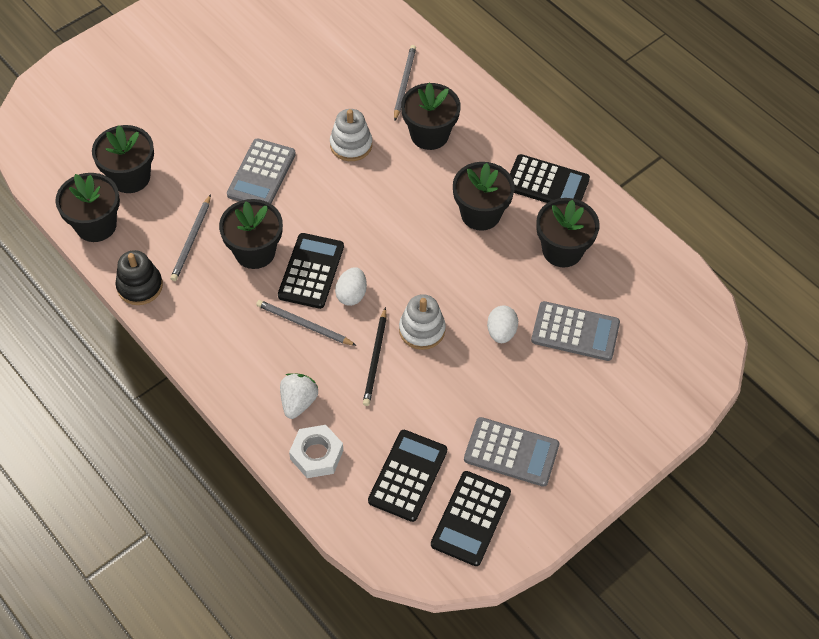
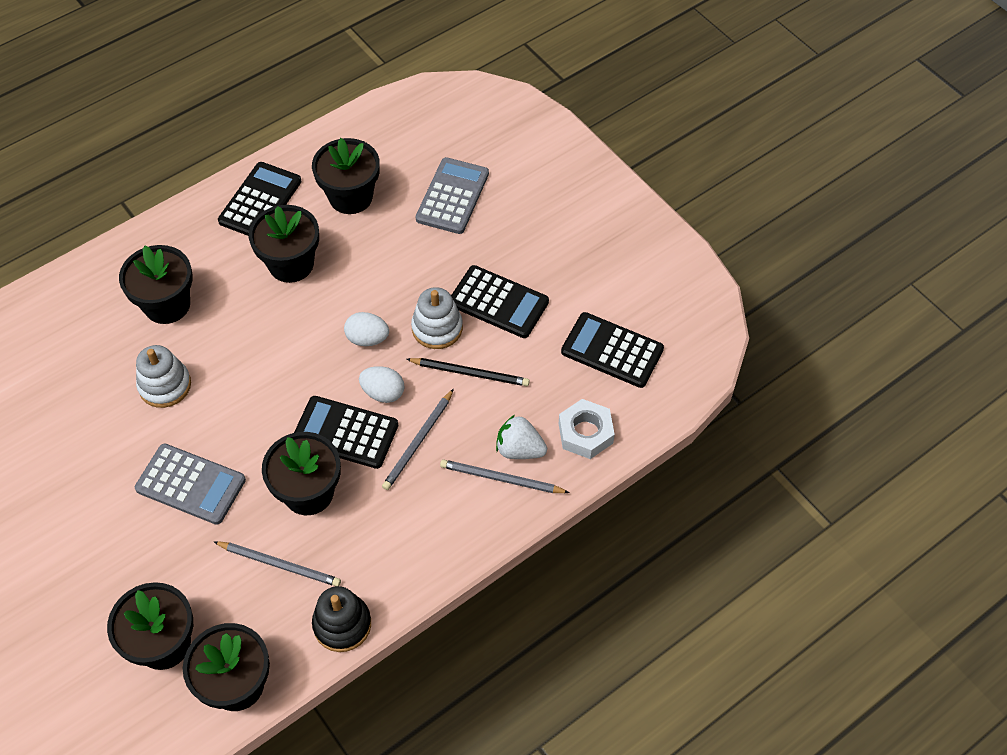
camera: 85 degrees left, 0 degrees up
grey pencil [394,45,416,121] -> grey pencil moved to [440,459,570,493]
black calculator [431,471,511,566] -> black calculator moved to [451,265,549,338]
grey calculator [464,417,559,487] -> none
white egg [487,306,518,343] -> white egg moved to [344,312,389,346]

